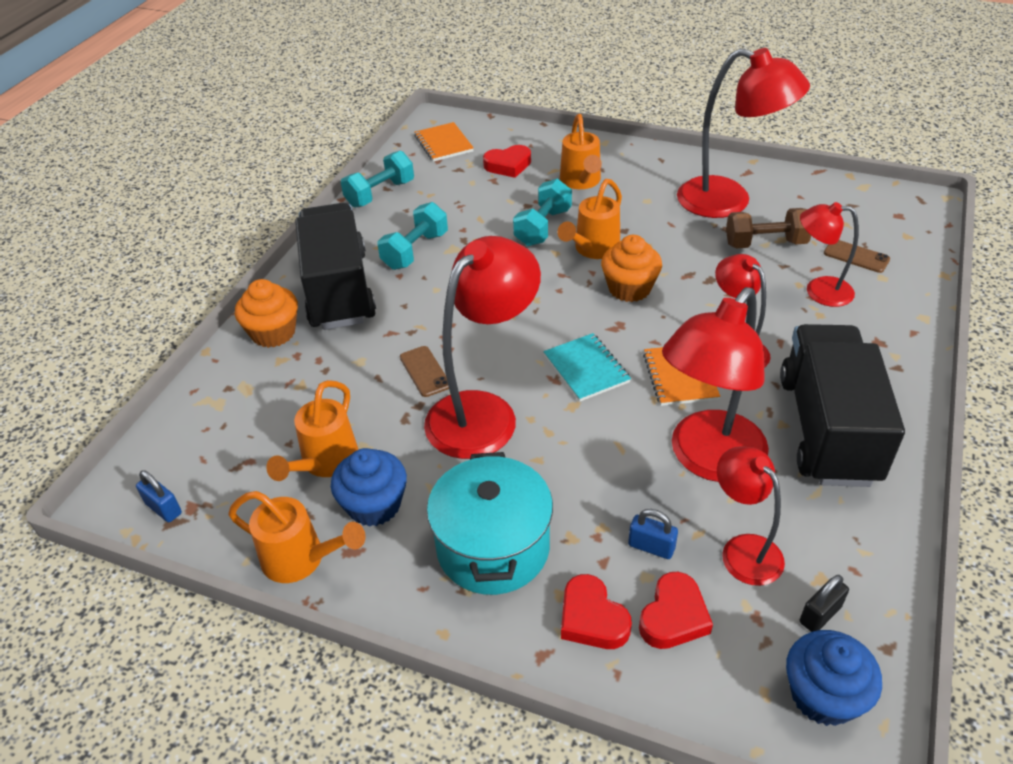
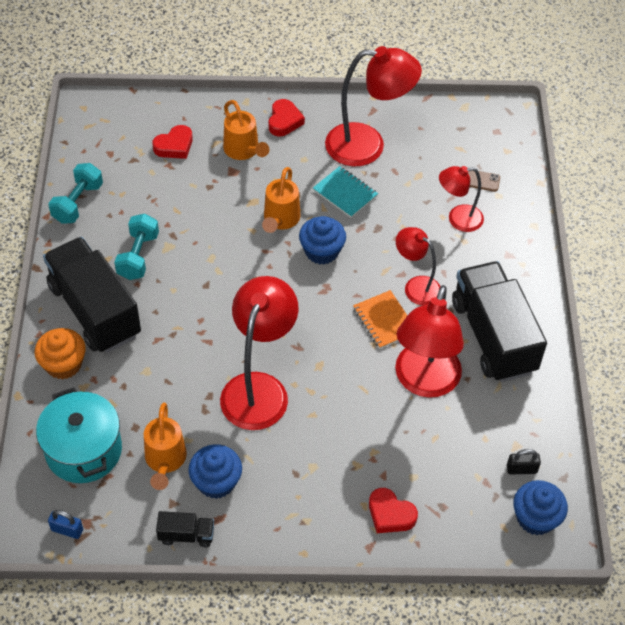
camera: 25 degrees left, 10 degrees up
orange watering can [228,491,366,583] -> black truck [156,511,214,547]
brown phone [400,346,449,397] -> none
orange notebook [414,122,474,162] -> none
turquoise pot [427,452,553,595] -> turquoise pot moved to [36,387,122,483]
turquoise dumbbell [513,179,572,246] -> none
turquoise notebook [543,333,631,402] -> turquoise notebook moved to [313,166,378,218]
orange cupcake [601,235,662,302] -> blue cupcake [299,216,346,265]
blue padlock [628,509,678,559] -> none
red heart [639,572,713,649] -> red heart moved to [269,99,305,136]
red lamp [717,446,785,586] -> none
brown dumbbell [726,208,811,249] -> none
black padlock [800,575,849,632] -> black padlock turned 60 degrees clockwise [507,449,541,474]

